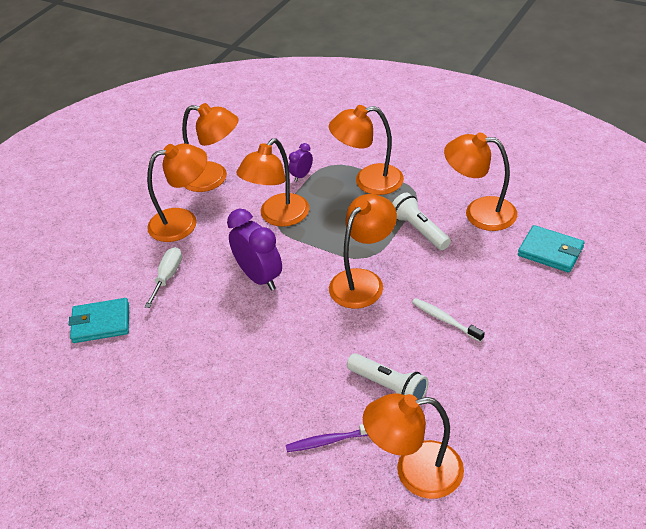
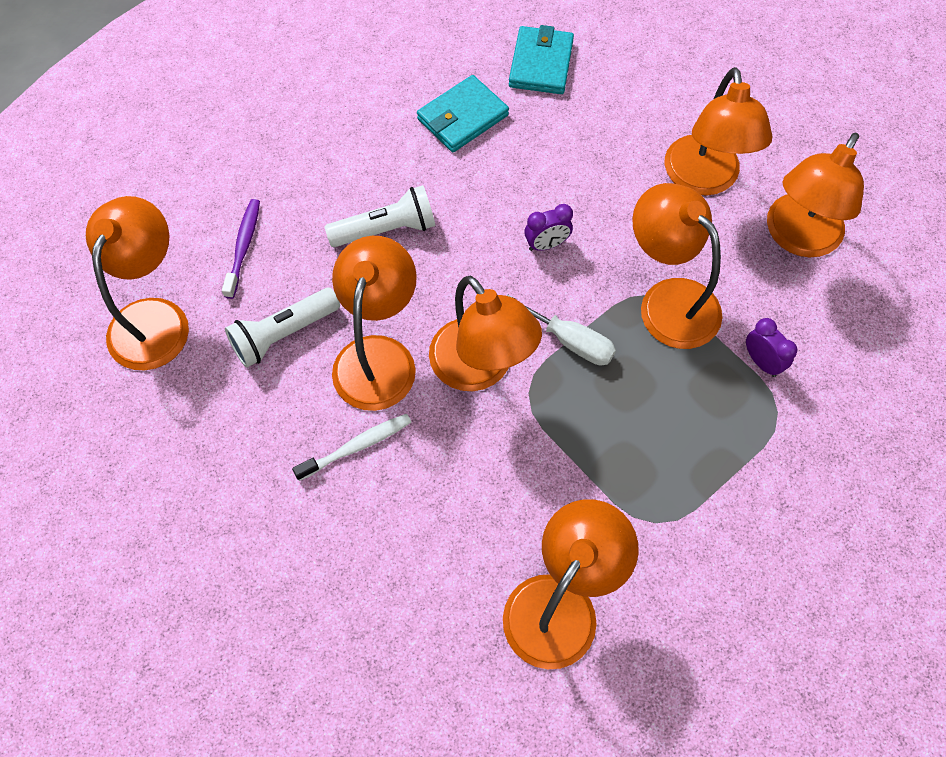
camera: 105 degrees right, 20 degrees up
white screwdriver [145,247,182,308] -> white screwdriver moved to [507,295,616,365]
purple clock [227,209,282,291] -> purple clock [525,204,573,251], size x0.51
orange lamp [329,105,404,195] -> orange lamp moved to [332,236,417,411]
white flashlight [392,193,451,250] -> white flashlight moved to [325,185,436,247]
turquoise wallet [518,225,584,273] -> turquoise wallet moved to [417,75,509,152]

